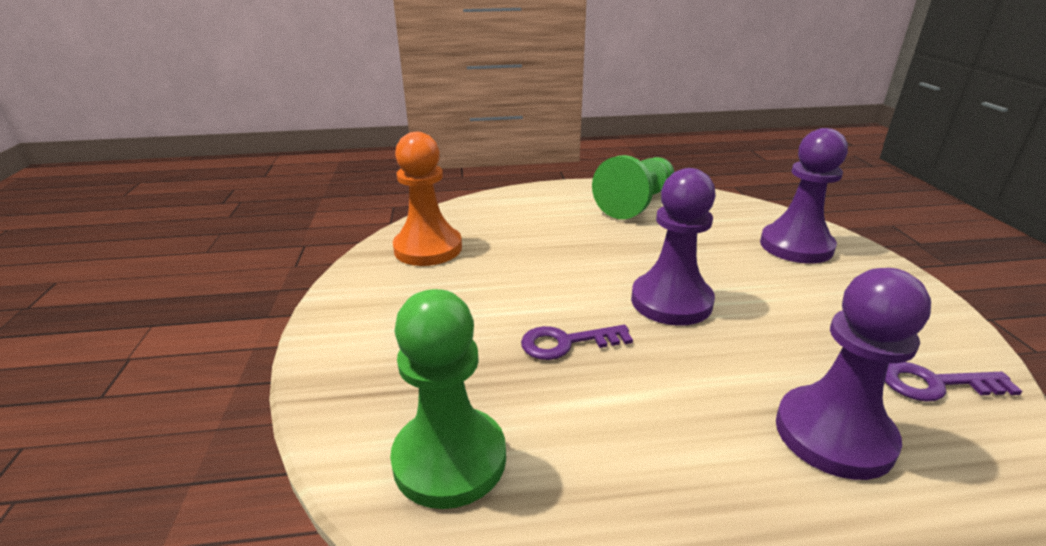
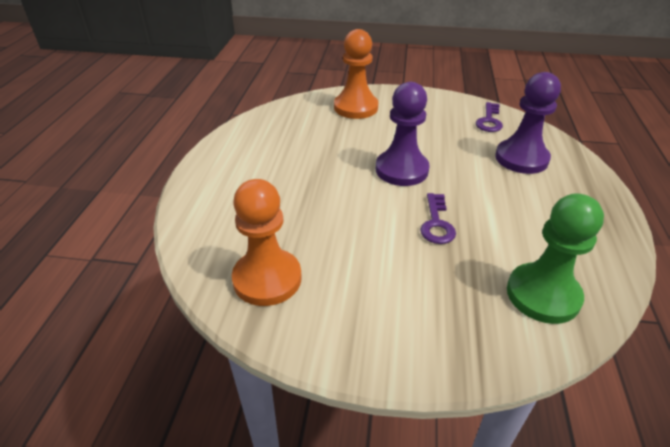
camera: 75 degrees left, 10 degrees up
green pawn [592,155,674,219] -> none
purple pawn [760,128,848,264] -> orange pawn [334,29,378,119]

